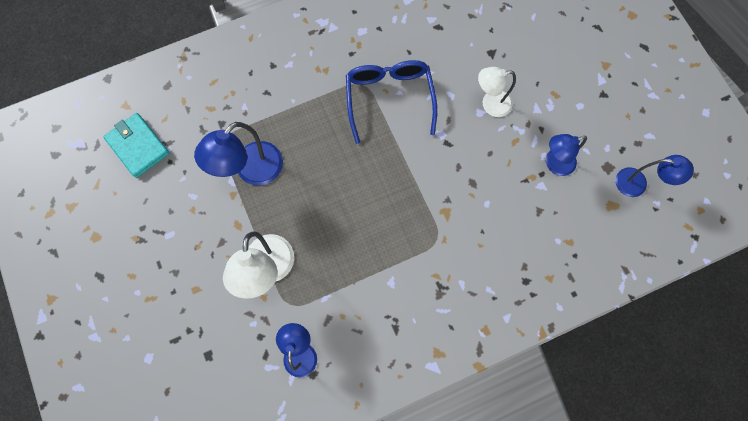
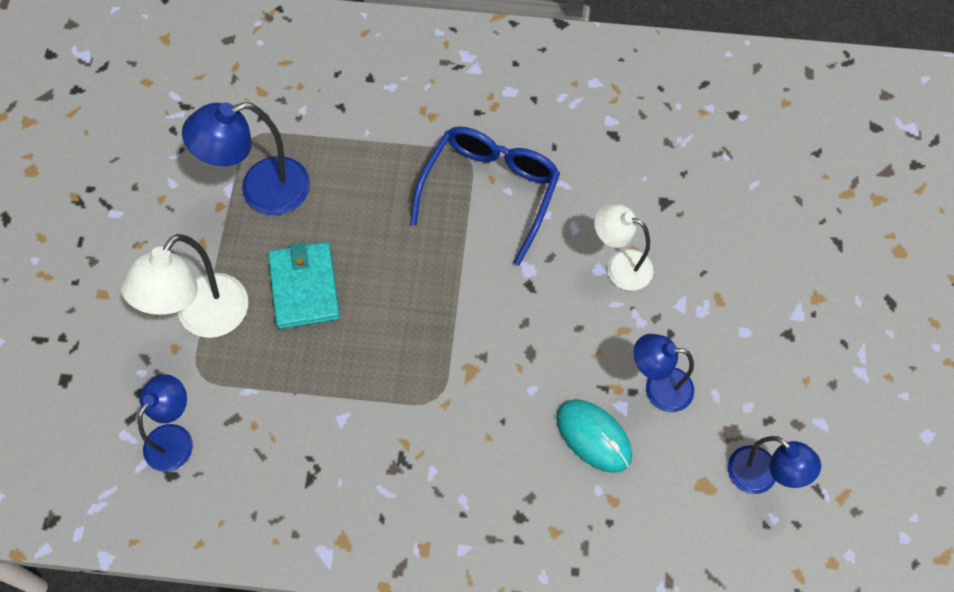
camera: 30 degrees right, 10 degrees down
turquoise wallet [103,113,170,178] -> turquoise wallet moved to [268,242,340,329]
none -> turquoise mouse [556,399,632,473]

